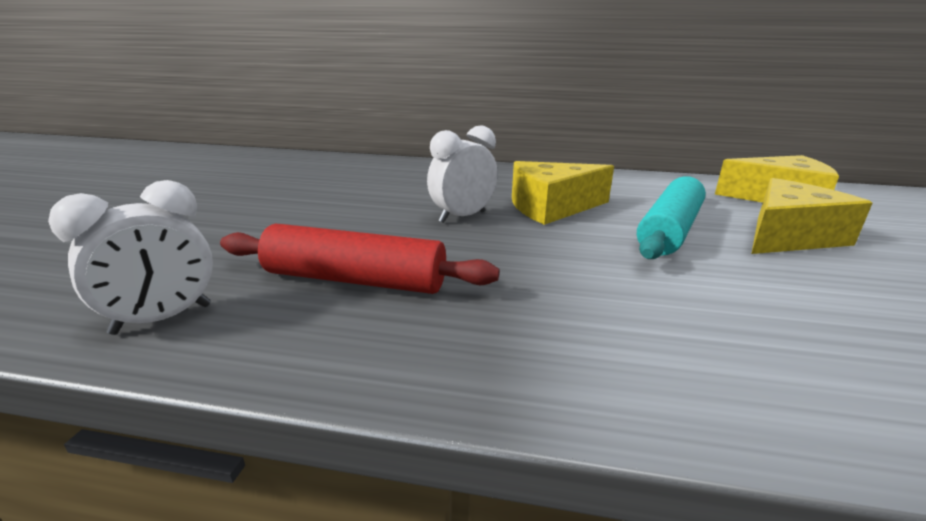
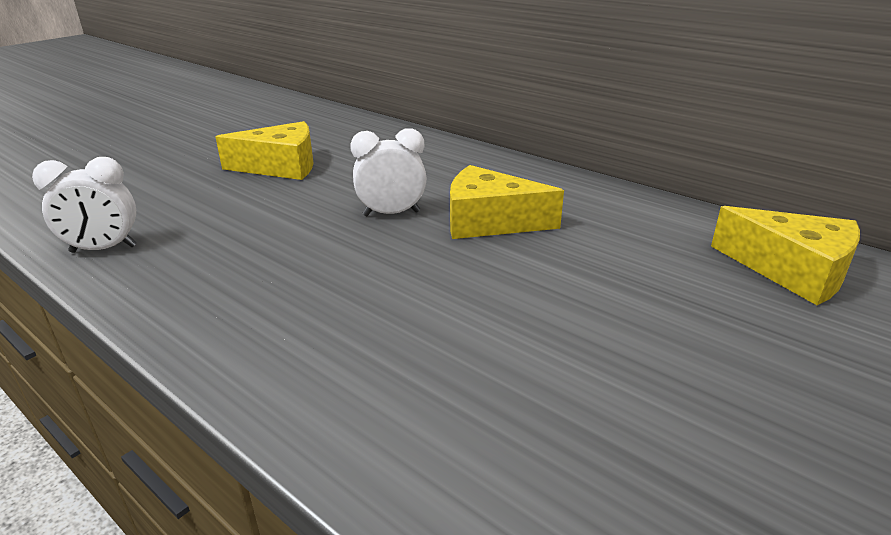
camera: 30 degrees right, 5 degrees up
red rolling pin [220,224,499,294] -> none
turquoise rolling pin [637,176,706,259] -> none
yellow cheese [751,178,872,254] -> yellow cheese moved to [216,121,313,180]

